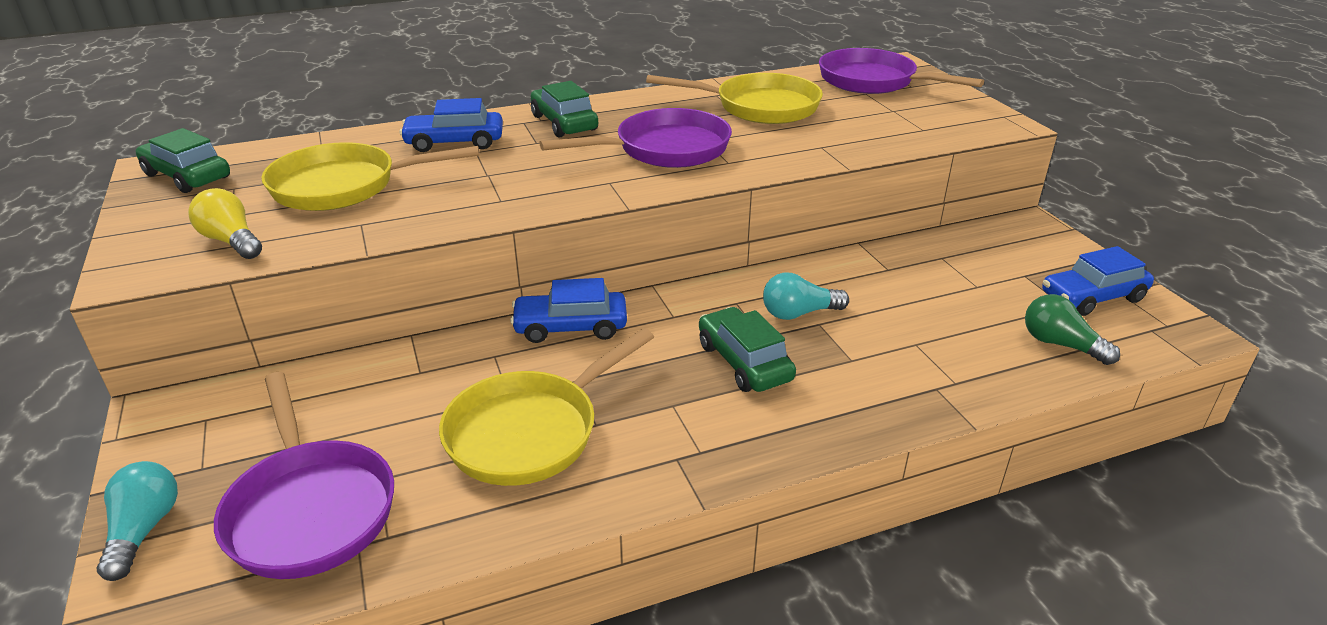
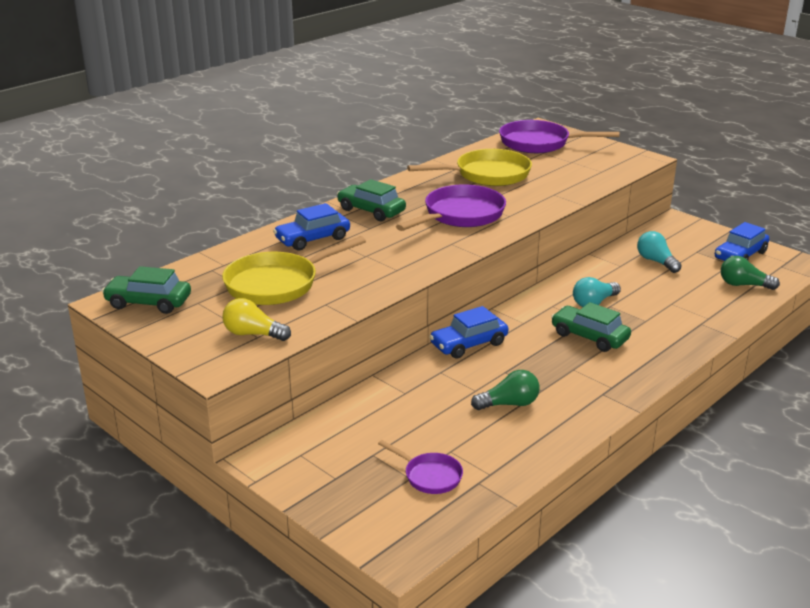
camera: 25 degrees left, 5 degrees down
turquoise light bulb [96,461,178,581] -> turquoise light bulb moved to [637,231,682,273]
purple pan [214,372,394,579] -> purple pan [378,440,463,494], size x0.53
yellow pan [439,328,654,486] -> green light bulb [471,370,540,410]

